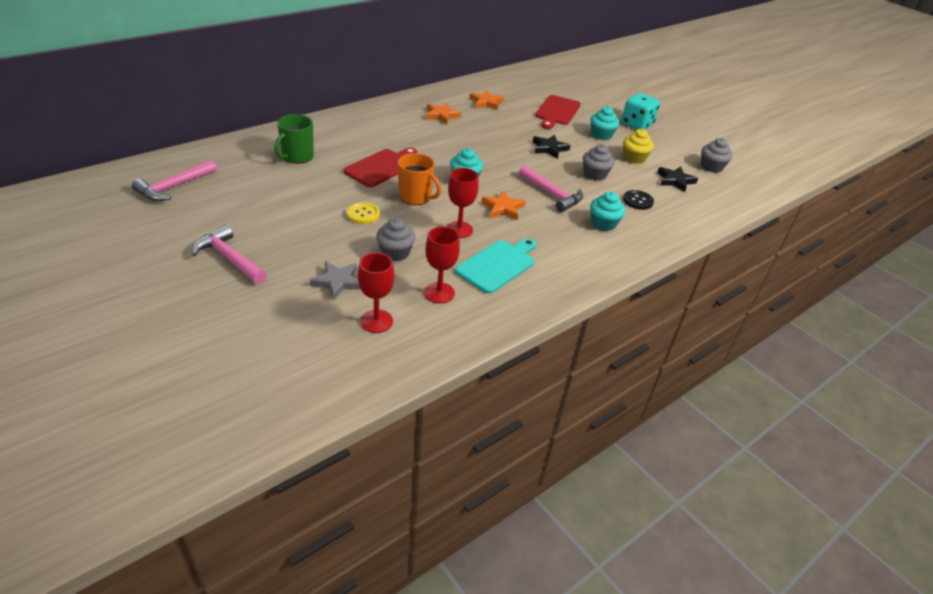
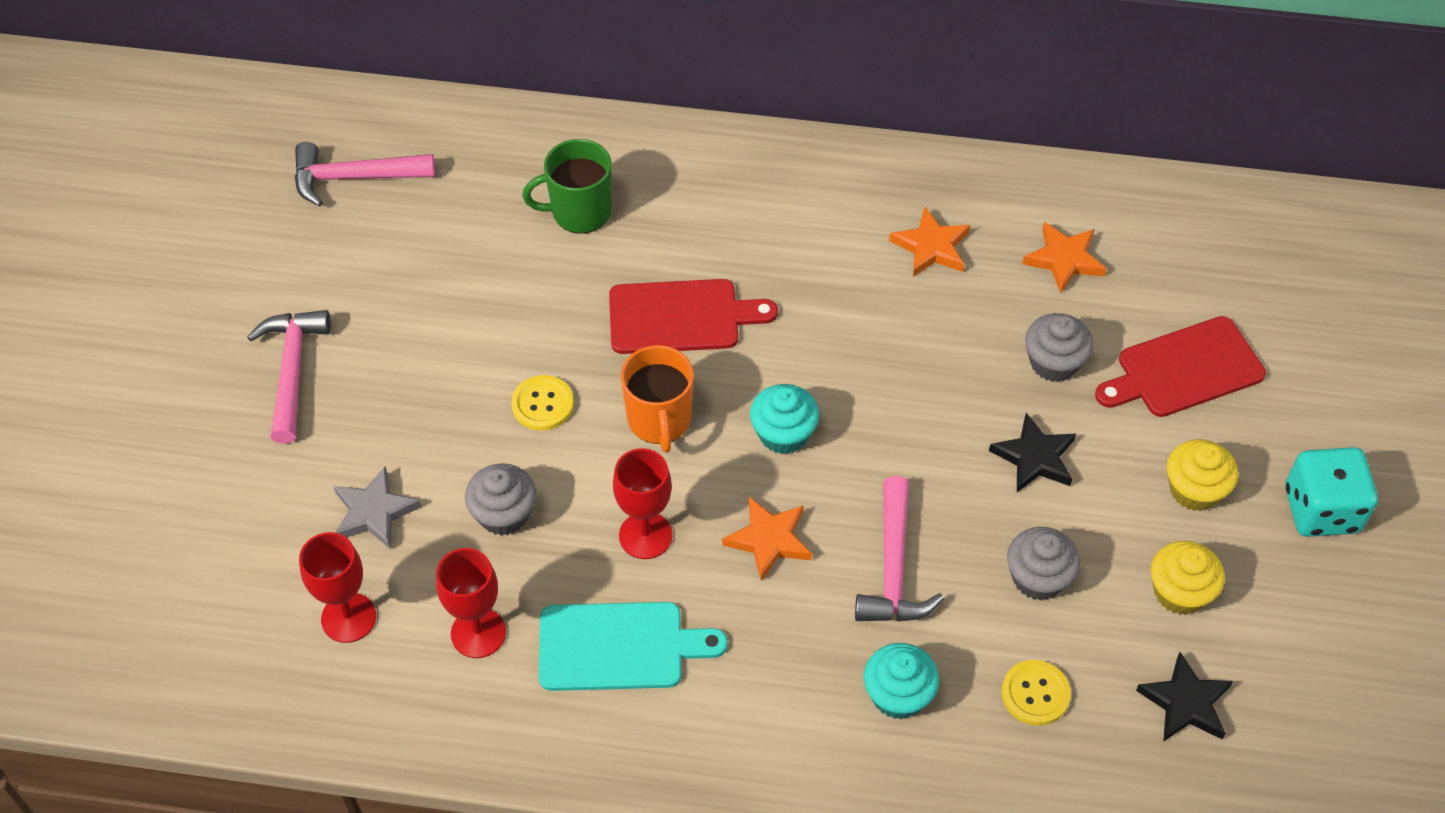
camera: 50 degrees right, 15 degrees up
turquoise cupcake [591,106,619,140] -> yellow cupcake [1167,439,1238,511]
black button [623,190,654,210] -> yellow button [1001,660,1071,726]
grey cupcake [701,138,733,173] -> grey cupcake moved to [1025,313,1093,382]

